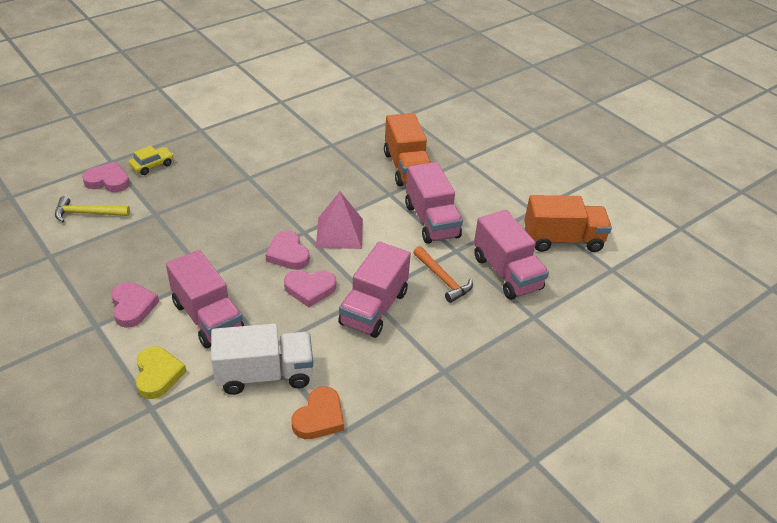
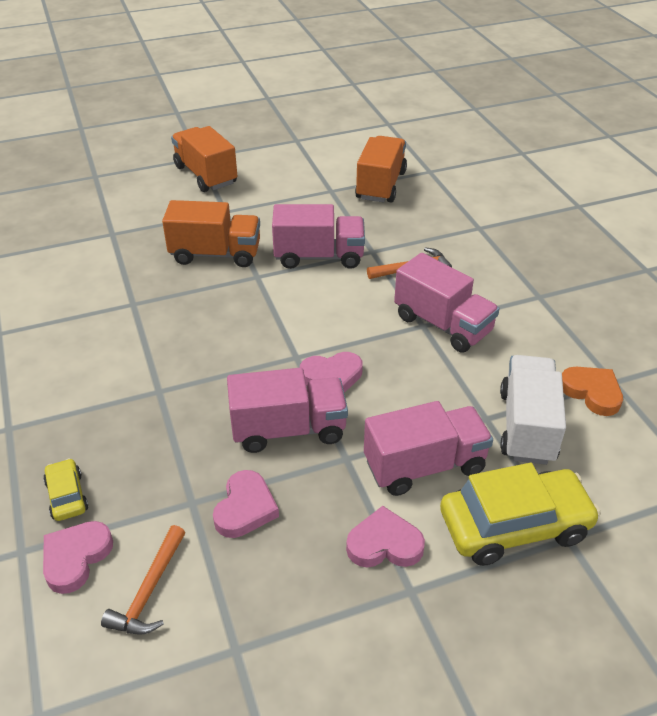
camera: 70 degrees left, 0 degrees up
yellow hammer [55,196,130,222] -> orange hammer [101,525,186,635]
yellow heart [136,346,187,399] -> yellow car [440,463,601,566]
pink heart [284,270,336,307] -> pink heart moved to [213,470,279,538]
pink pyramid [316,192,363,249] -> none
pink truck [474,210,549,300] -> pink truck moved to [227,368,348,453]
none -> orange truck [171,126,237,192]

